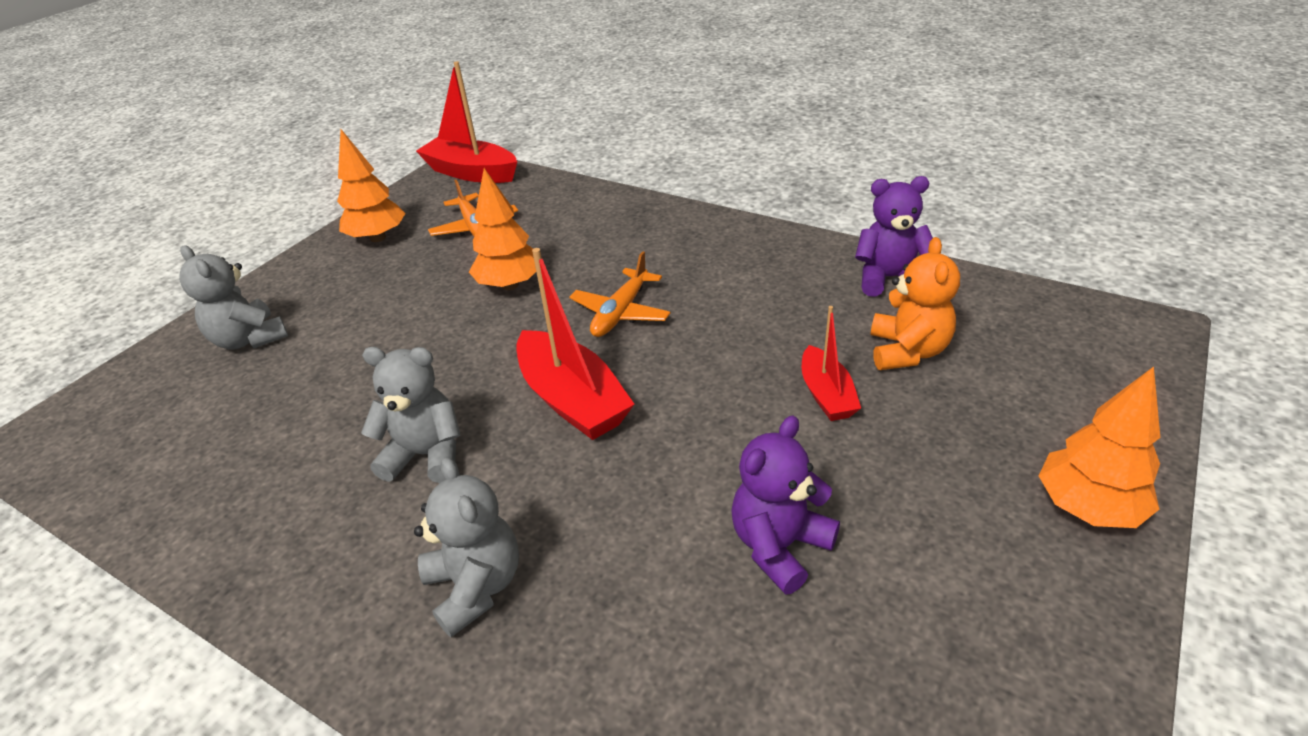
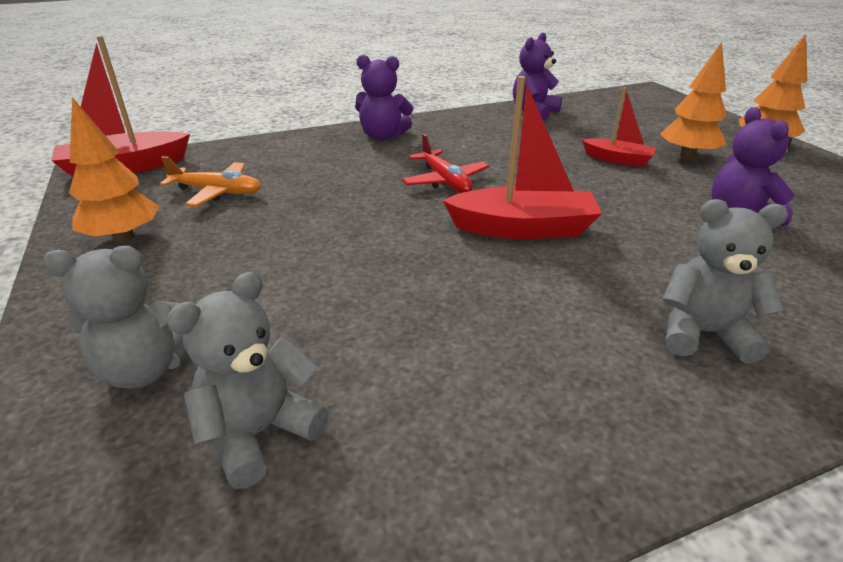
camera: 55 degrees left, 5 degrees down
grey teddy bear [361,347,460,483] -> grey teddy bear moved to [166,272,329,489]
orange tree [469,168,536,290] -> orange tree moved to [660,42,727,159]
orange plane [569,251,671,337] -> red plane [402,134,489,193]
orange teddy bear [871,237,960,370] -> none
none -> purple teddy bear [355,55,413,140]

